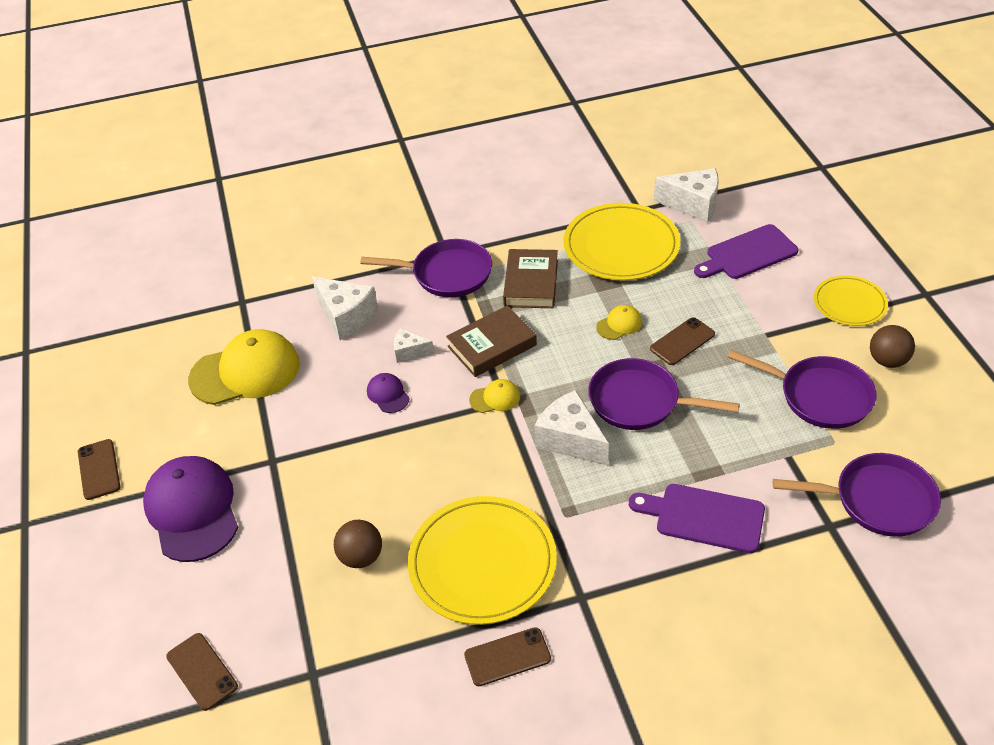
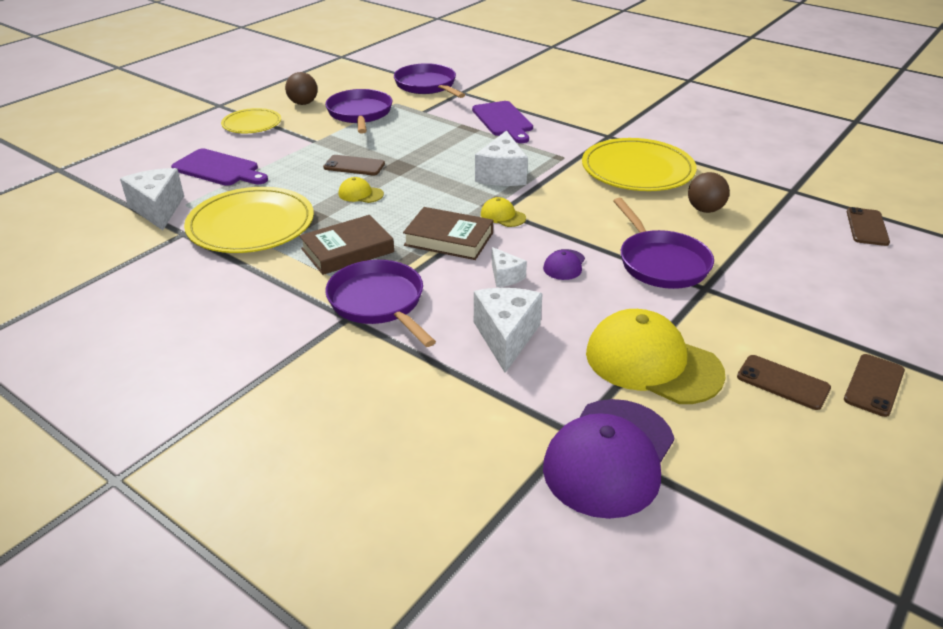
camera: 130 degrees left, 10 degrees down
purple cap [143,456,238,562] -> purple cap moved to [543,399,674,519]
brown phone [464,627,551,686] -> brown phone moved to [737,355,831,410]
purple pan [588,358,739,430] -> purple pan moved to [613,198,714,289]

